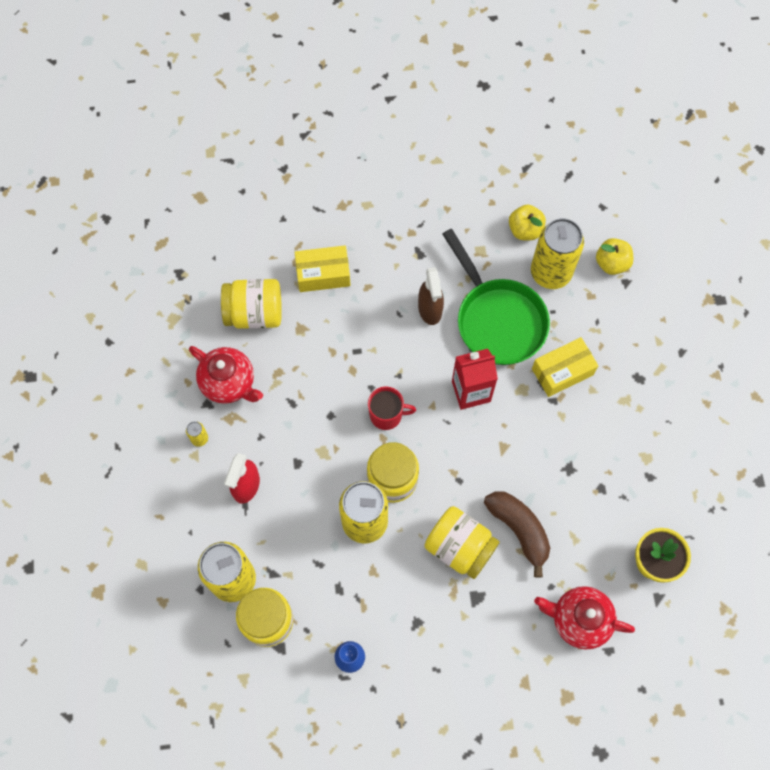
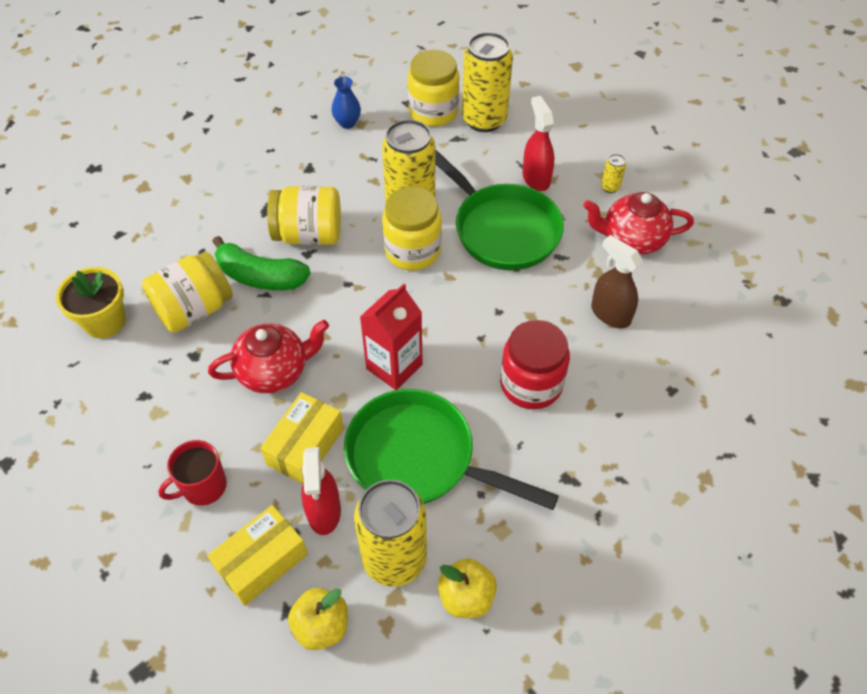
camera: 145 degrees right, 15 degrees down
yellow jar [221,279,282,329] -> yellow jar moved to [142,252,233,333]
yellow box [295,245,351,292] -> yellow box moved to [207,505,308,606]
red mug [368,386,416,430] -> red mug moved to [158,440,227,506]
brown spray bottle [418,267,444,325] -> brown spray bottle moved to [591,235,643,328]
brown banana [484,491,550,578] -> green banana [212,236,311,290]
red teapot [534,586,635,650] -> red teapot moved to [208,320,329,393]
none -> red spray bottle [301,447,341,535]
none -> green pan [435,149,564,270]
none -> red jar [500,320,570,409]

